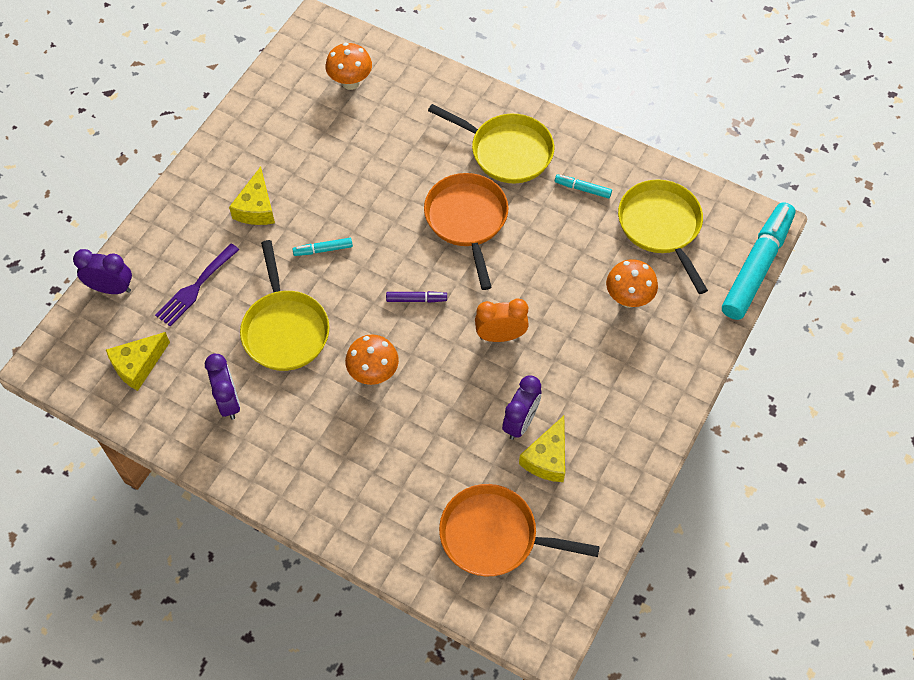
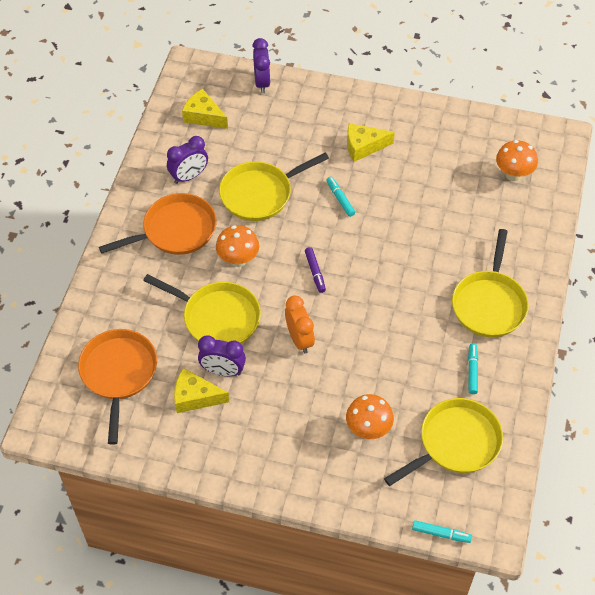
camera: 75 degrees right, 5 degrees down
purple fork [155,243,239,327] -> none
orange pan [424,173,508,290] -> orange pan moved to [99,193,217,255]
turquoise marker [722,202,795,320] -> turquoise marker [412,520,472,543], size x0.43
none -> yellow pan [143,274,261,344]

